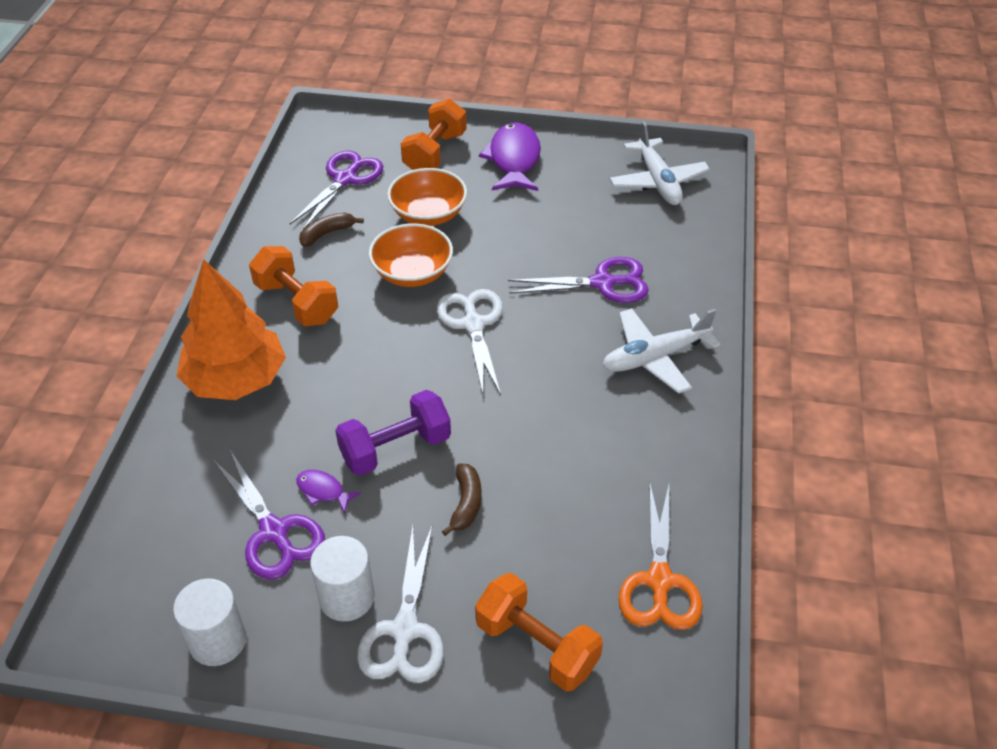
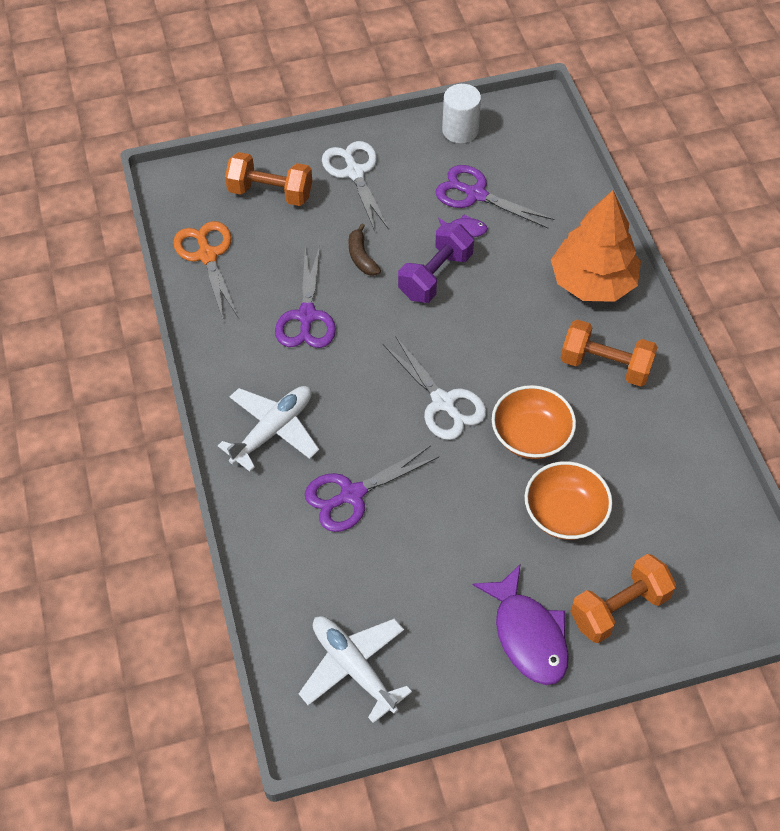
camera: 155 degrees right, 10 degrees up
purple scissors [290,150,383,229] -> purple scissors moved to [275,246,336,348]
brown banana [299,213,364,247] -> none
white cylinder [310,536,374,622] -> none
orange dumbbell [401,99,466,170] -> orange dumbbell turned 60 degrees clockwise [570,554,676,643]

